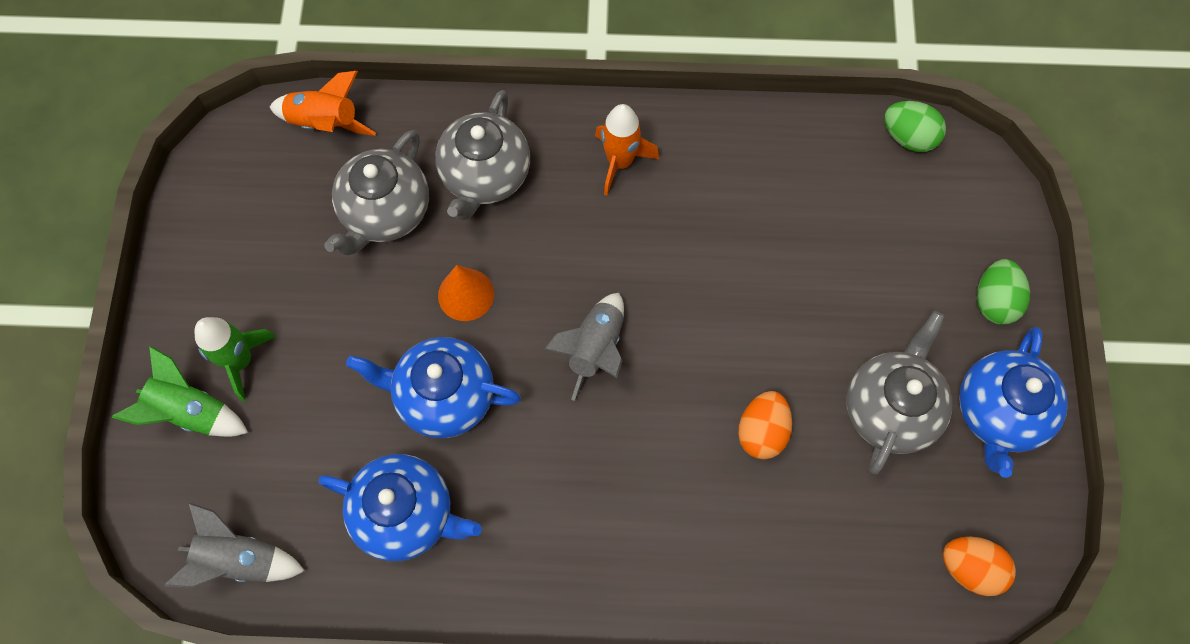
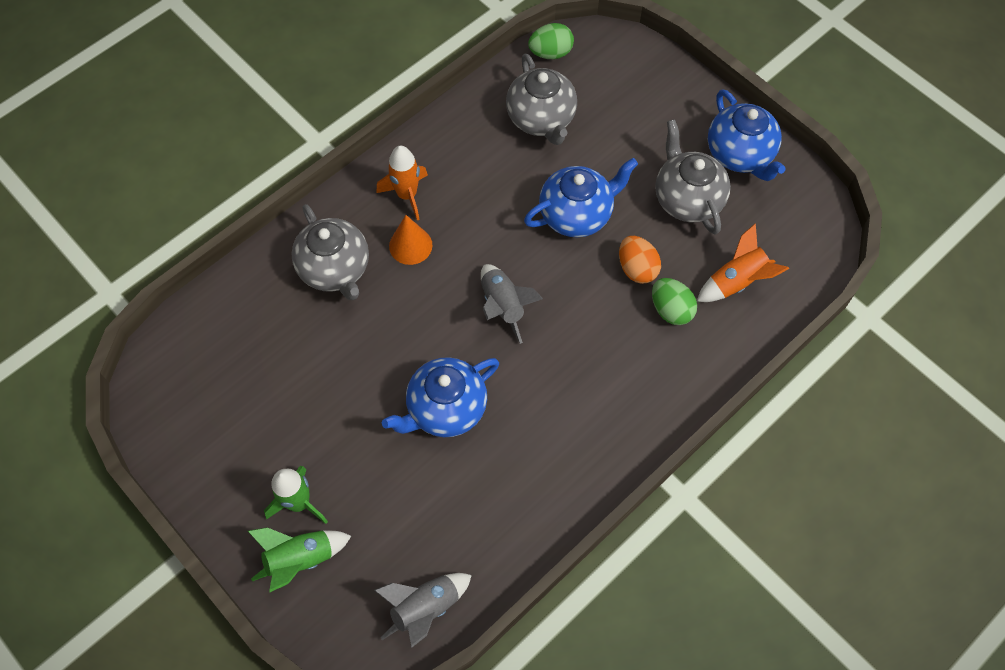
camera: 45 degrees left, 5 degrees down
orange rocket [270,71,376,136] -> orange rocket moved to [697,224,789,302]
blue teapot [318,454,482,561] -> blue teapot moved to [524,158,638,237]
grey teapot [324,130,429,255] -> grey teapot moved to [506,54,577,145]
orange cone [438,265,494,321] -> orange cone moved to [389,215,432,265]
orange egg [943,536,1016,596] -> none
green egg [977,259,1030,325] -> green egg moved to [652,278,697,325]

